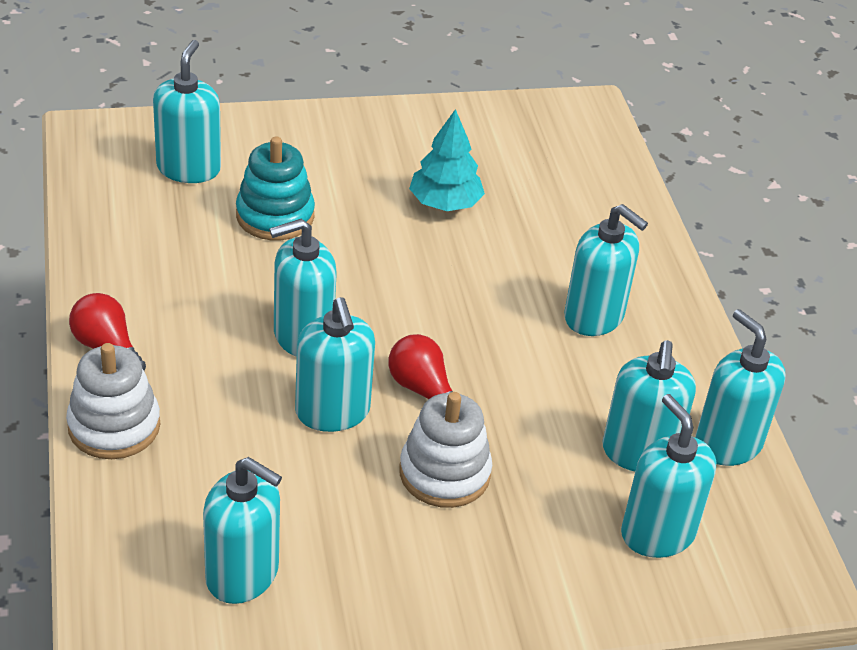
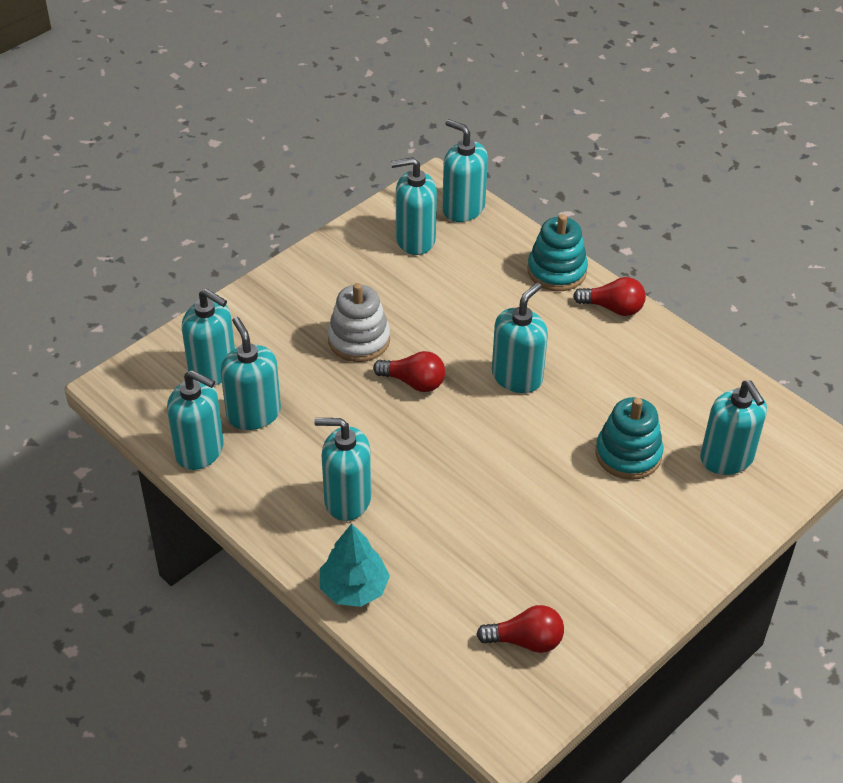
camera: 150 degrees right, 5 degrees up
white stacking toy [66,343,160,459] -> turquoise stacking toy [527,214,588,291]
turquoise soap dispenser [295,297,375,432] -> turquoise soap dispenser moved to [442,119,488,222]
turquoise tree [409,109,485,211] -> turquoise tree moved to [320,523,390,607]
none -> red light bulb [476,605,564,653]

